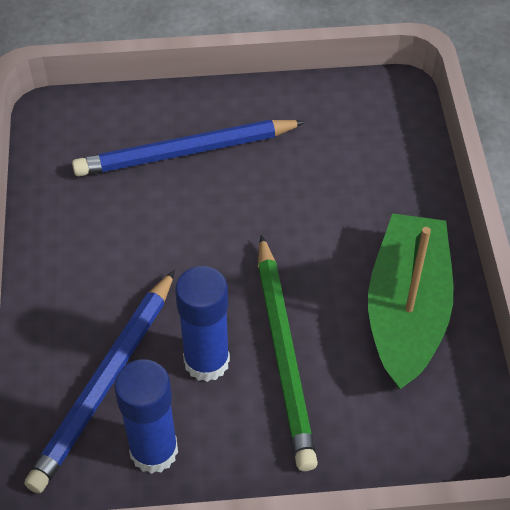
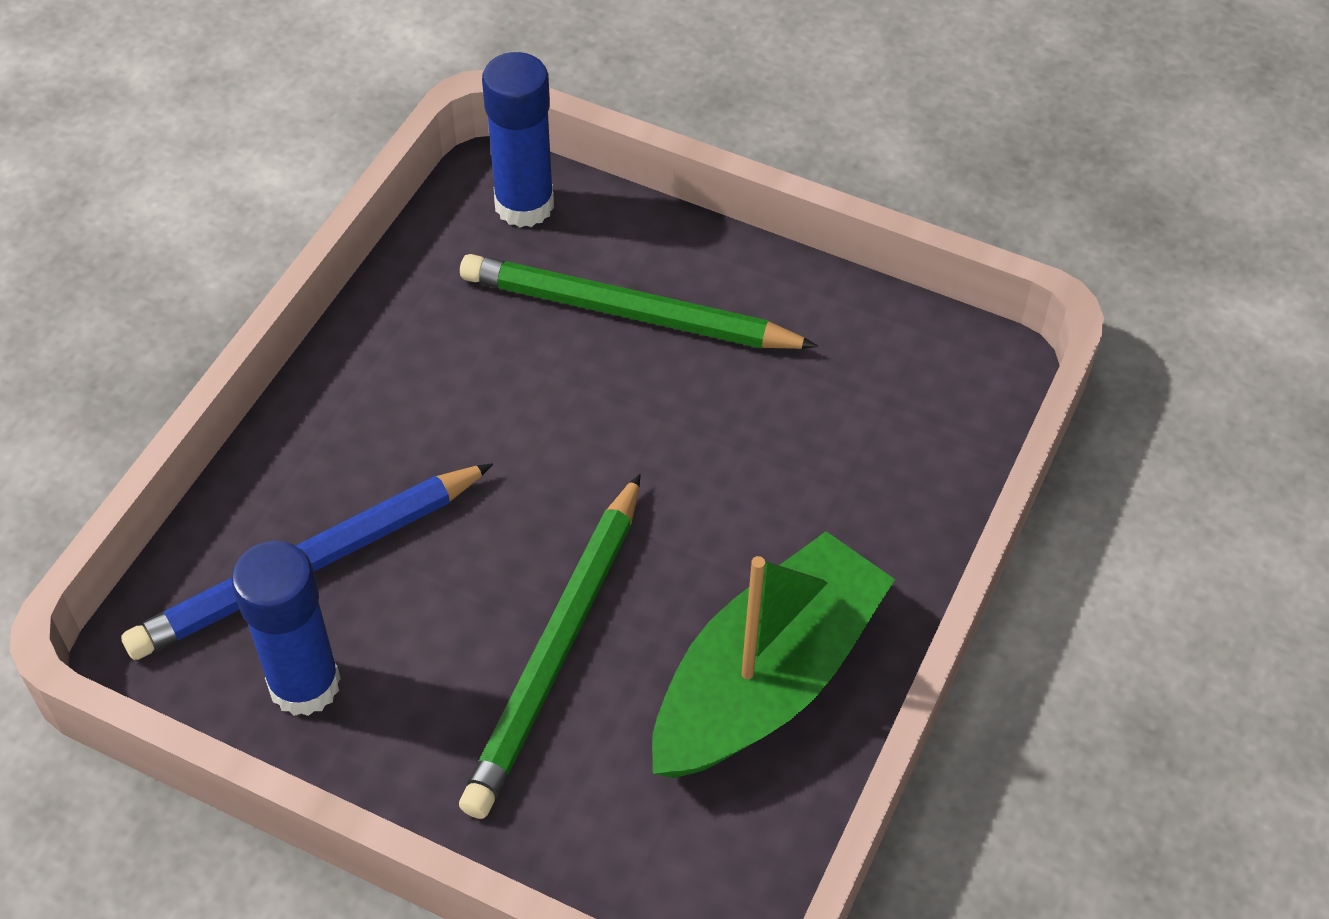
camera: 30 degrees right, 0 degrees up
blue pencil [72,120,306,176] -> green pencil [460,254,819,349]
blue glue stick [175,266,230,382] -> blue glue stick moved to [482,52,554,227]

